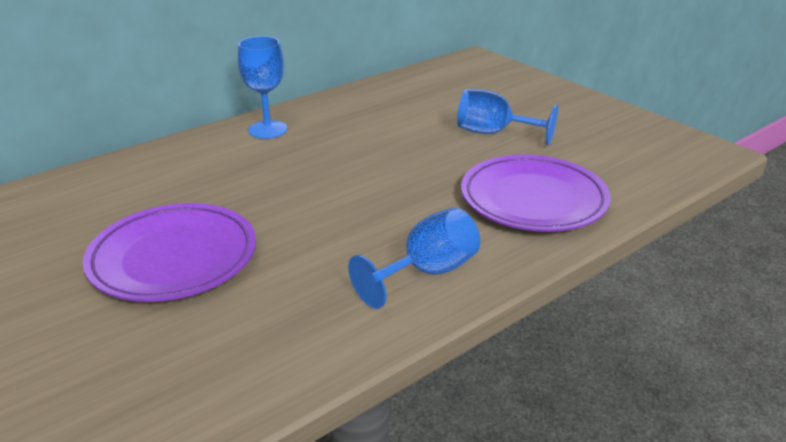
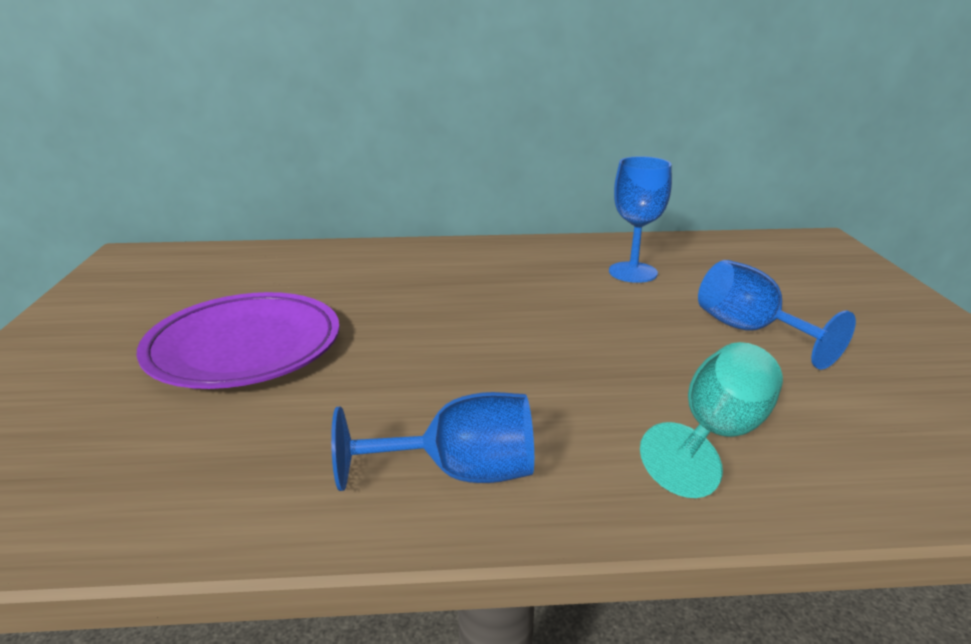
camera: 35 degrees right, 5 degrees down
blue goblet [238,36,287,139] -> blue goblet moved to [609,156,672,283]
purple plate [461,155,611,232] -> turquoise goblet [640,342,783,498]

